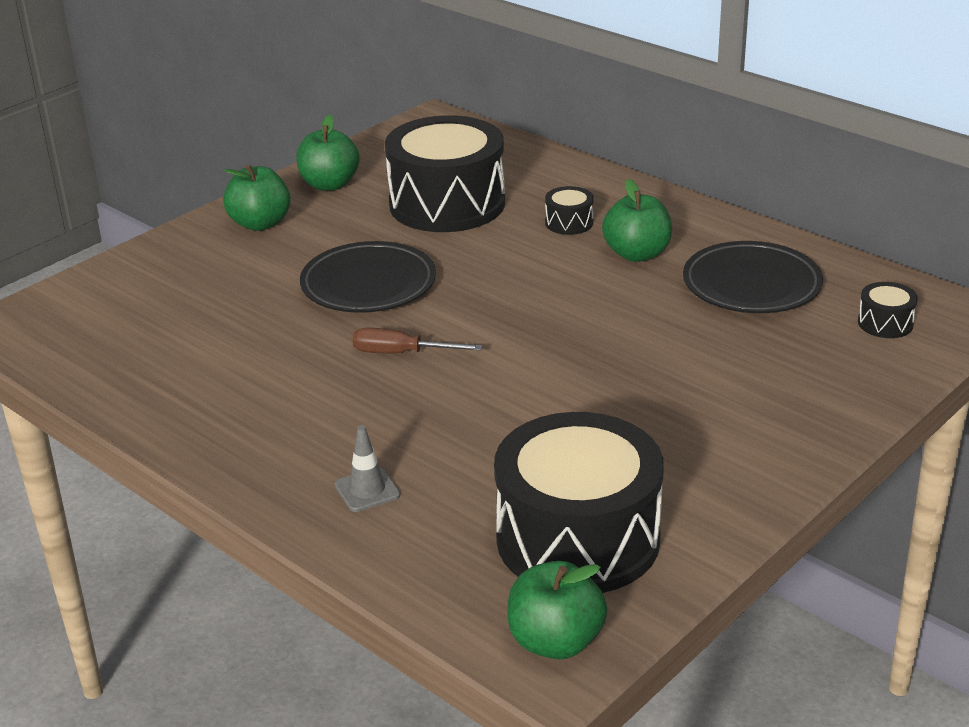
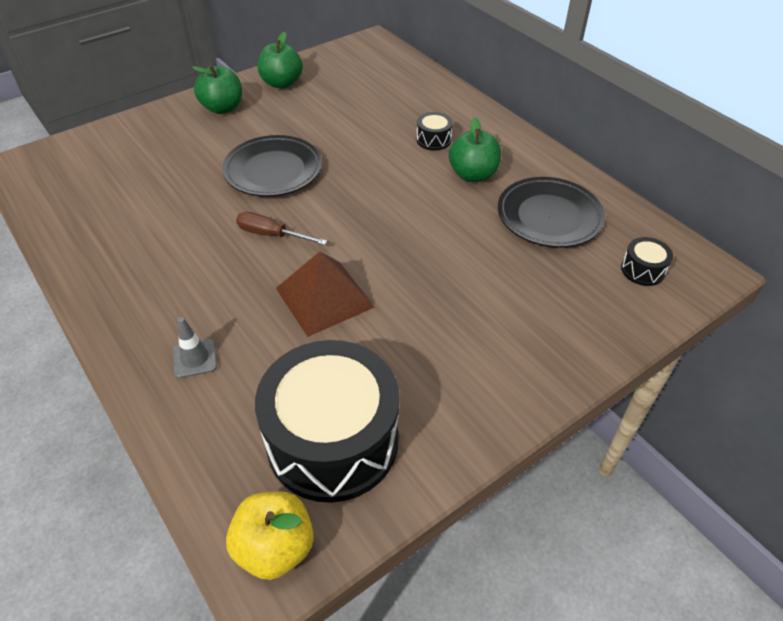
camera: 10 degrees right, 15 degrees up
black drum [385,115,505,232] -> none
green apple [507,561,607,659] -> yellow apple [226,491,314,580]
none -> brown pyramid [276,251,375,337]

